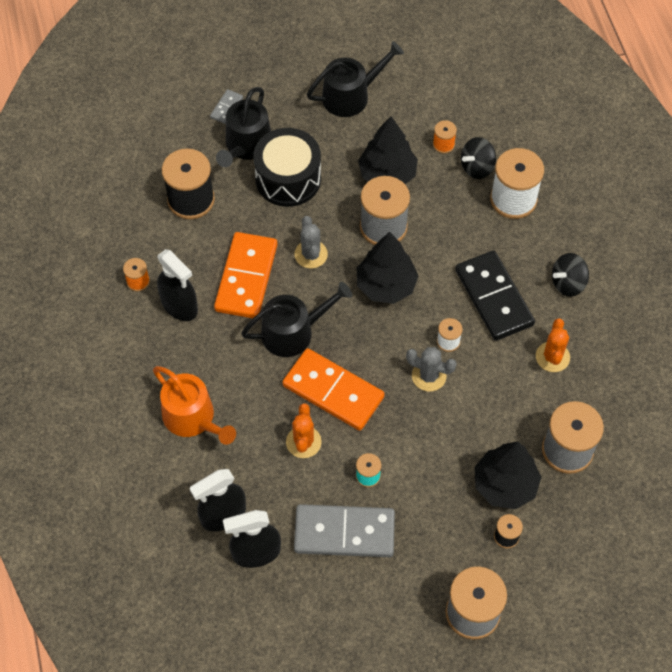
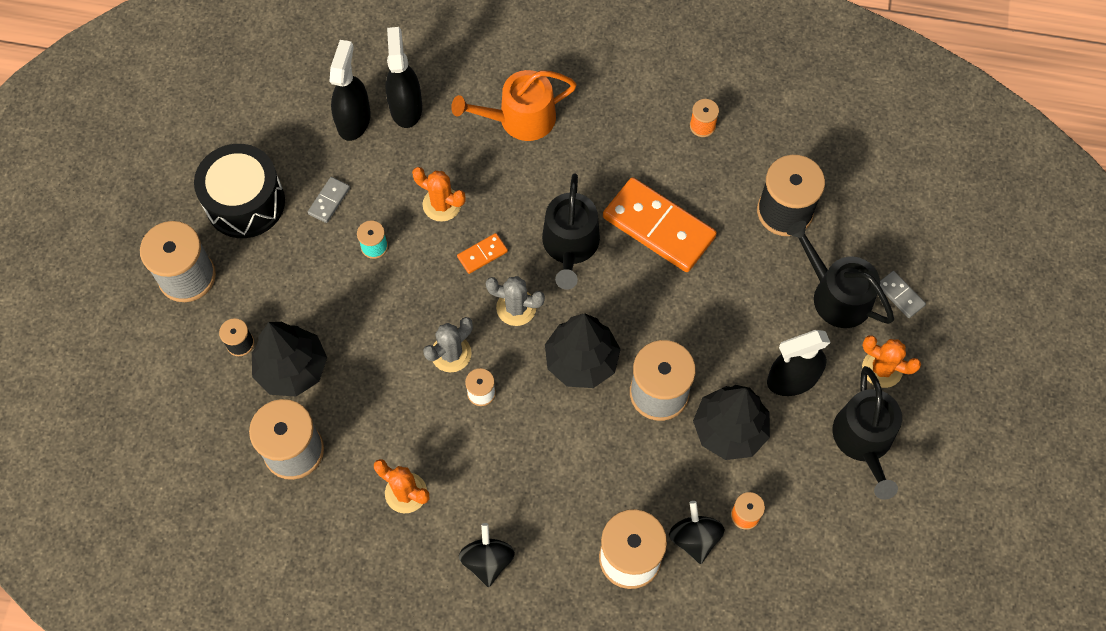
camera: 115 degrees right, 5 degrees up
black spray bottle [157,249,198,321] -> black spray bottle moved to [767,330,831,396]
black drum [253,128,321,207] -> black drum moved to [194,144,285,238]
orange domino [282,348,385,431] -> orange domino [457,233,508,274], size x0.44
grey cactus [294,216,328,269] -> grey cactus moved to [486,276,545,326]
grey domino [294,504,395,557] -> grey domino [308,177,350,223], size x0.44
black domino [455,251,535,341] -> none
none -> orange cactus [862,335,921,388]

